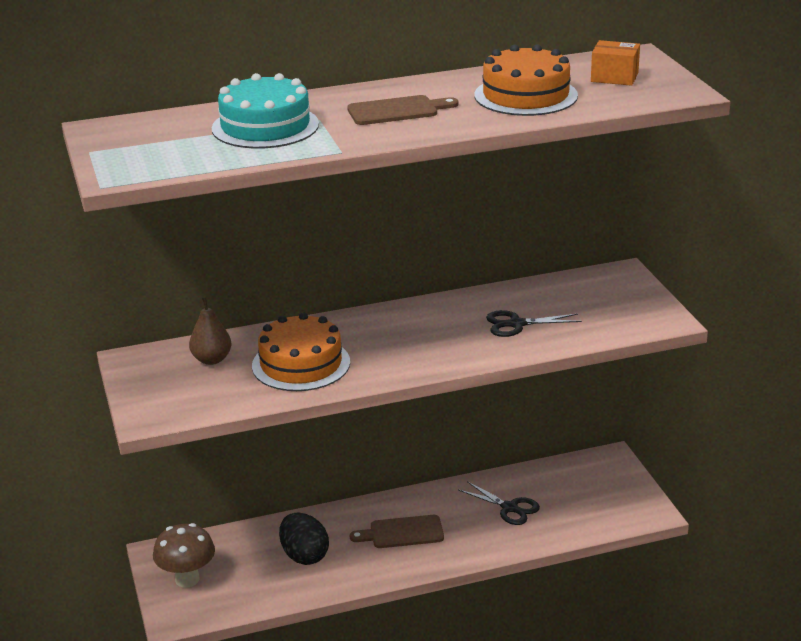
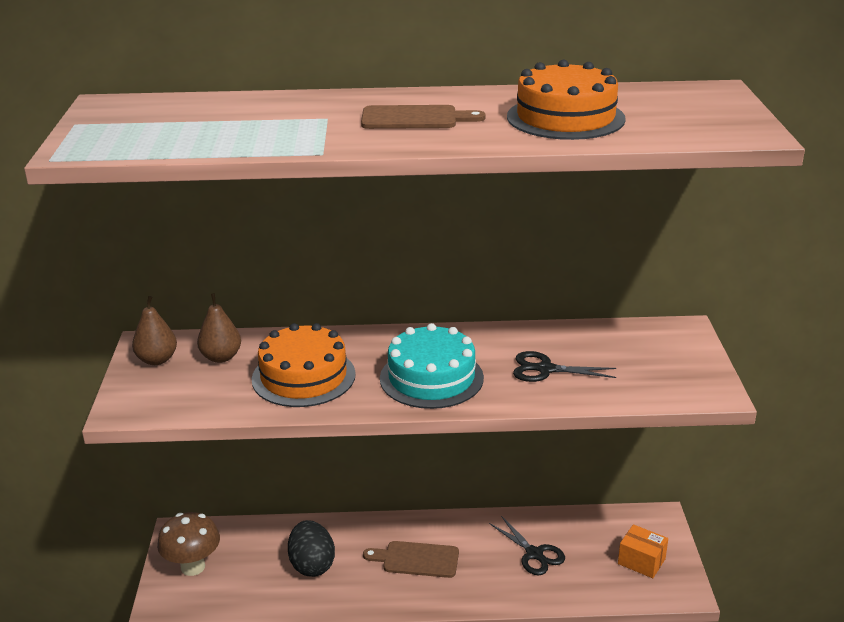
camera: 15 degrees right, 0 degrees up
turquoise cake [212,73,319,149] -> turquoise cake moved to [380,323,484,409]
orange box [591,40,640,86] -> orange box moved to [618,524,668,578]
none -> brown pear [132,296,177,365]

